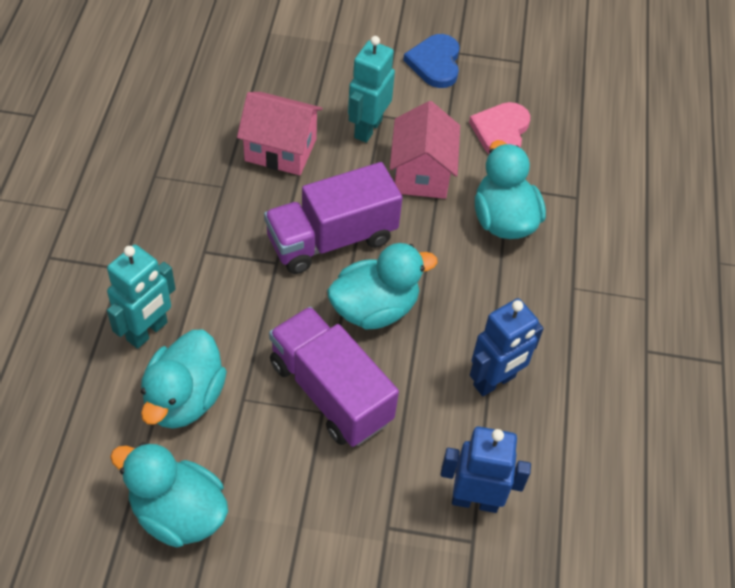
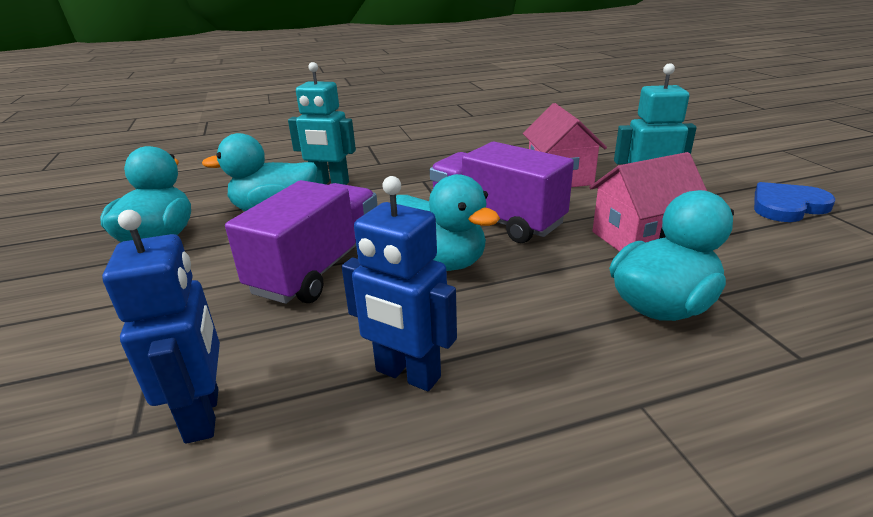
camera: 70 degrees right, 25 degrees down
pink heart [469,102,530,154] -> none

